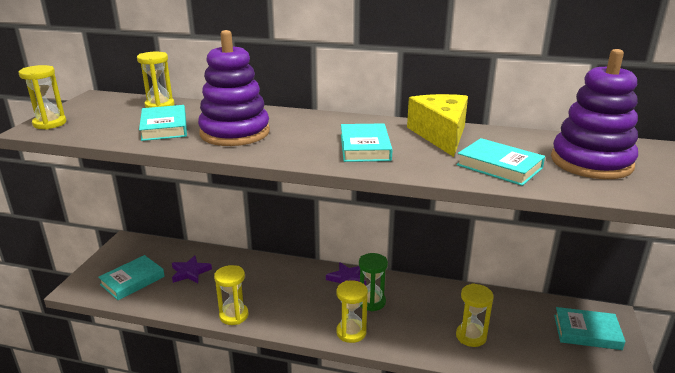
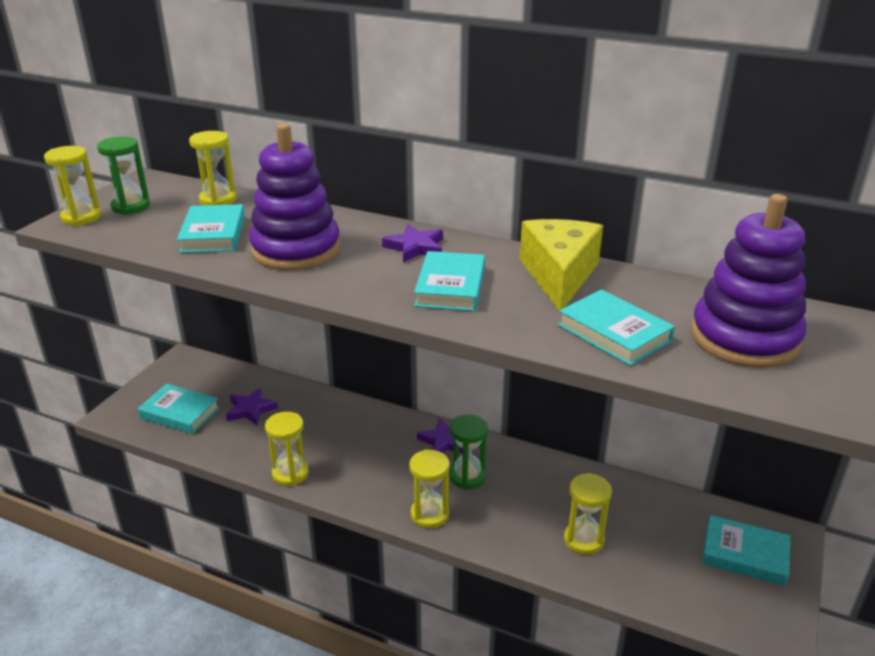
camera: 10 degrees right, 5 degrees up
turquoise book [98,255,165,300] -> turquoise book turned 60 degrees clockwise [138,384,220,434]
none -> green hourglass [97,136,150,215]
none -> purple star [382,224,443,262]

